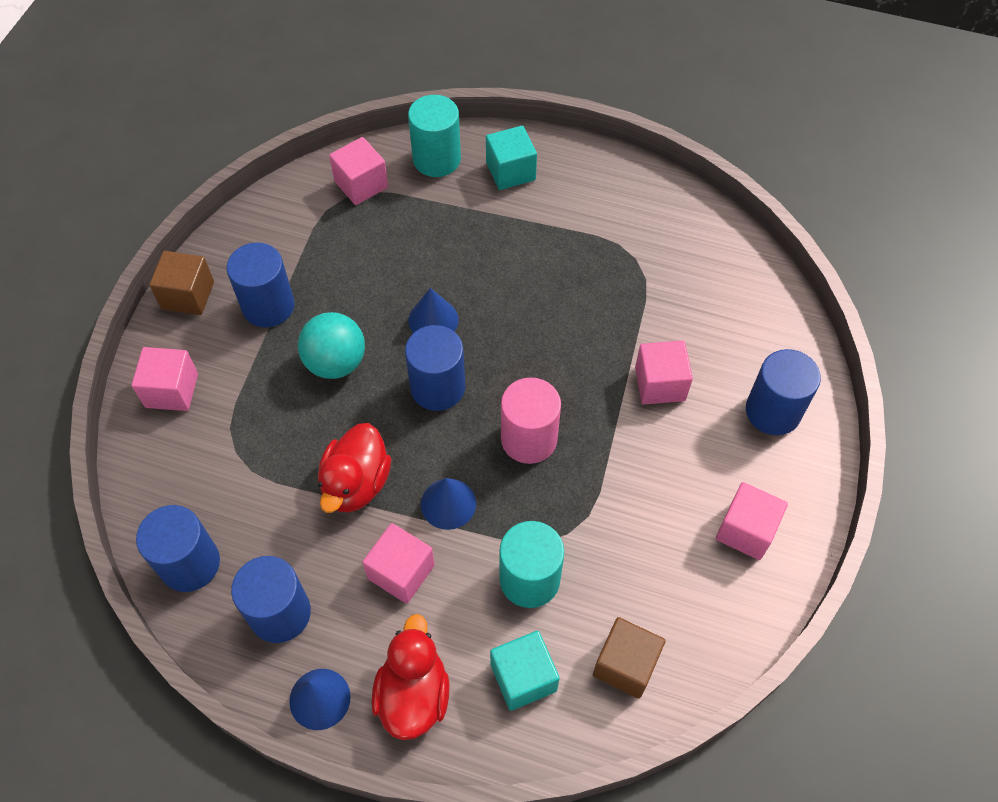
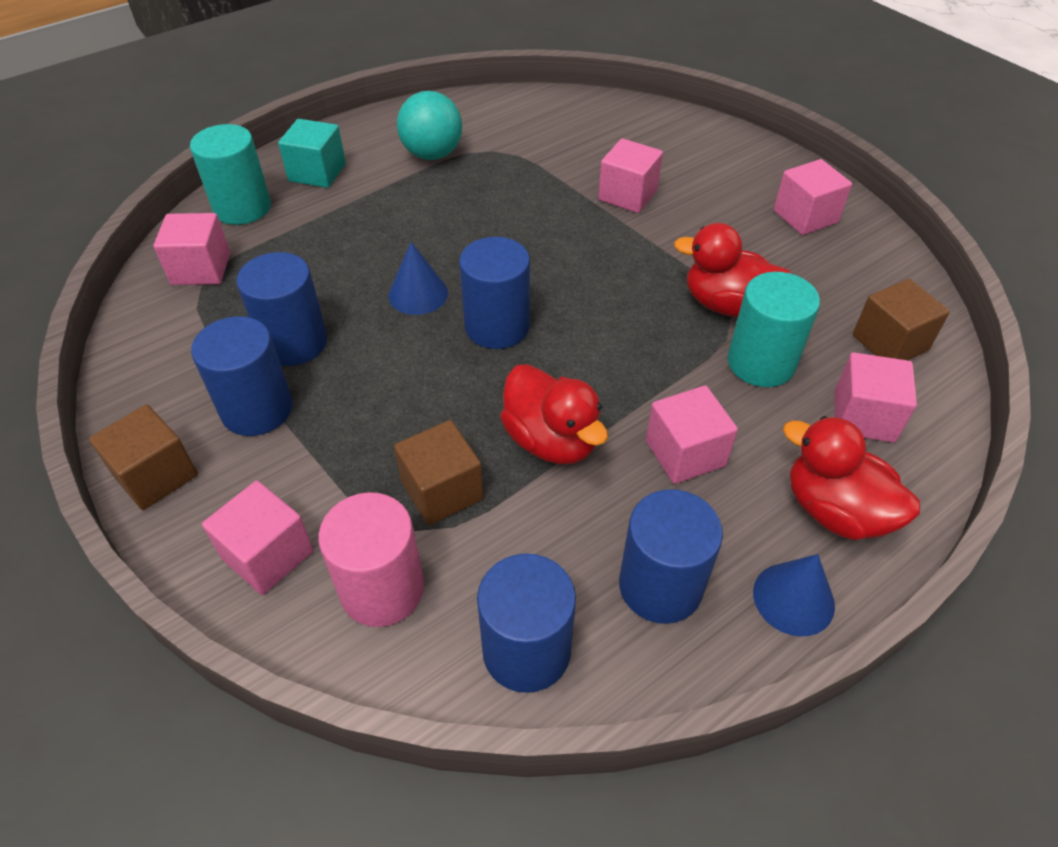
camera: 55 degrees left, 10 degrees down
turquoise ball [298,312,365,379] -> turquoise ball moved to [397,91,462,160]
blue cone [421,478,476,530] -> none
turquoise cube [490,631,560,711] -> pink cube [834,352,917,442]
pink cylinder [501,377,561,464] -> pink cylinder moved to [318,492,424,627]
blue cylinder [746,349,821,435] -> blue cylinder moved to [237,252,327,366]
none -> brown cube [394,420,484,525]
none -> red duck [674,223,791,317]

